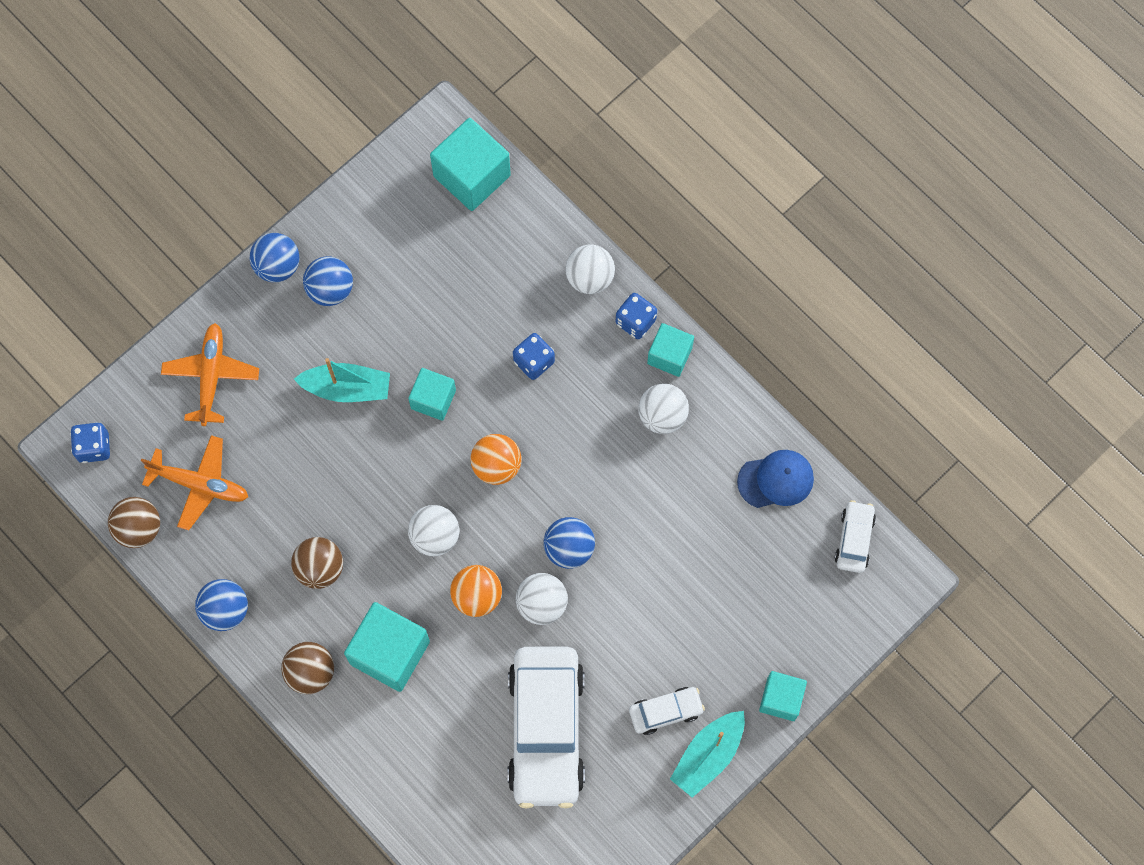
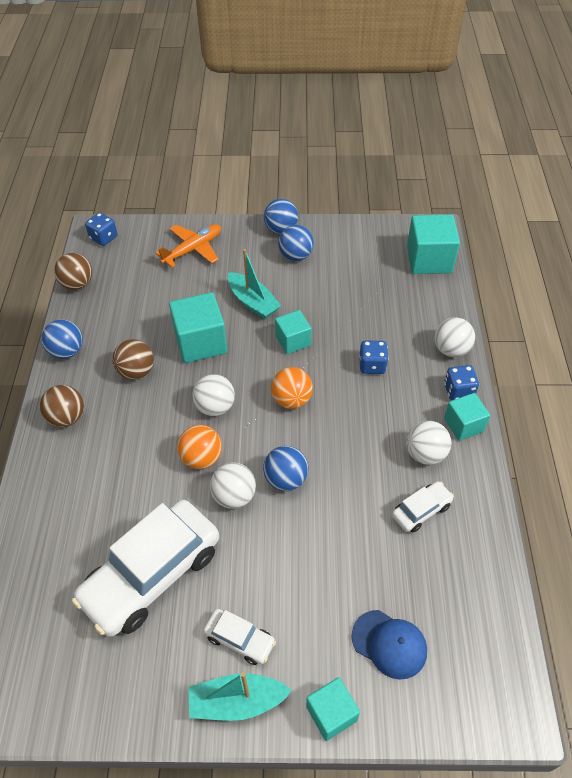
camera: 45 degrees right, 20 degrees down
orange plane [141,435,248,530] -> none
turquoise cube [344,602,430,692] -> turquoise cube moved to [169,292,228,363]
blue cap [737,450,814,508] -> blue cap moved to [352,610,427,680]
white car [834,500,876,573] -> white car moved to [392,481,454,533]

